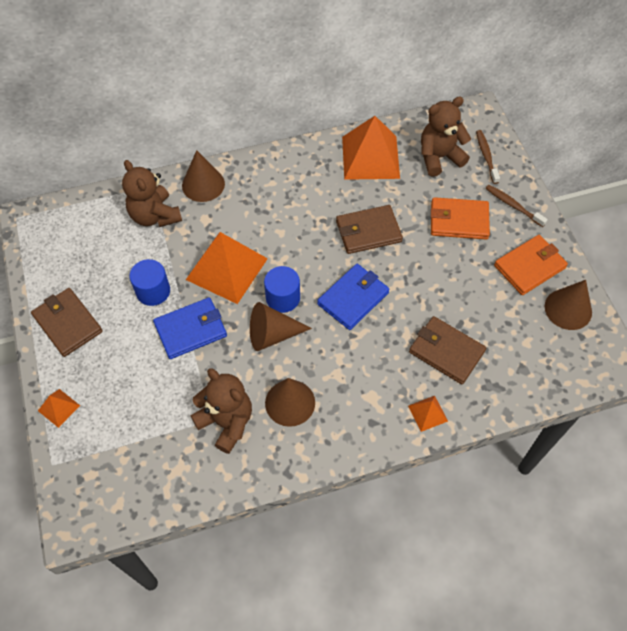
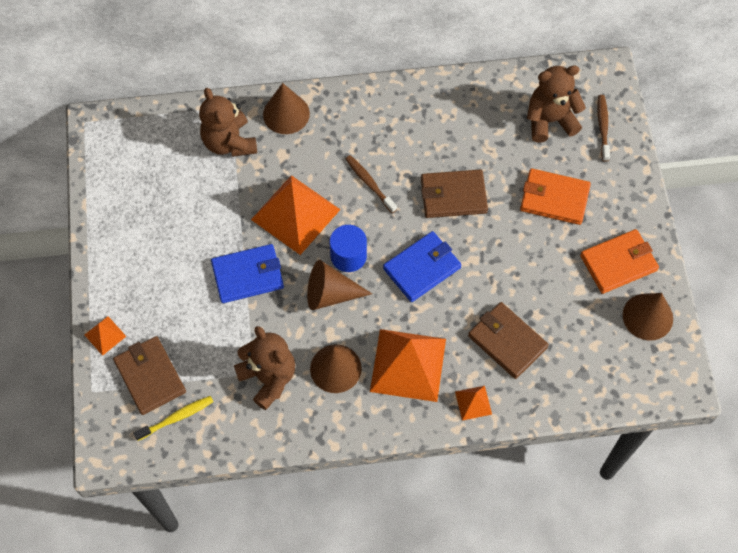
camera: 10 degrees right, 5 degrees up
brown wallet [31,288,103,357] -> brown wallet moved to [113,336,186,415]
blue cylinder [129,259,170,306] -> none
orange pyramid [342,116,400,180] -> orange pyramid moved to [370,329,446,402]
brown toothbrush [485,185,548,227] -> brown toothbrush moved to [346,155,397,213]
none -> yellow toothbrush [133,396,213,441]

